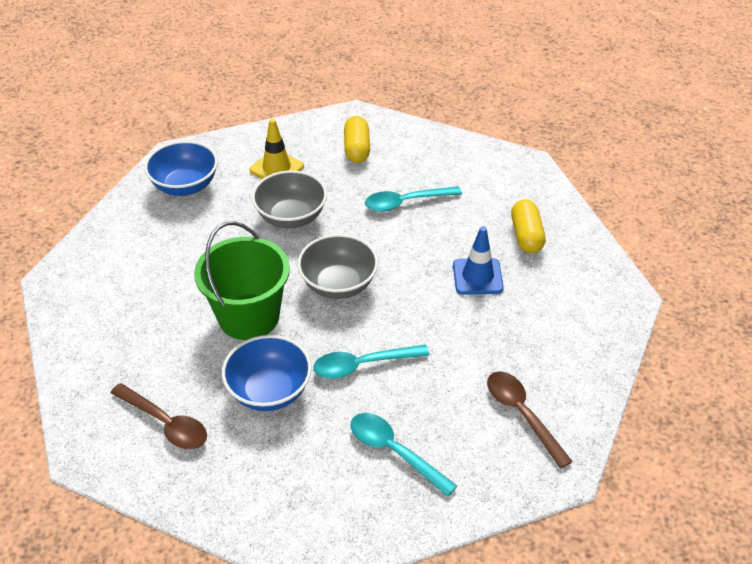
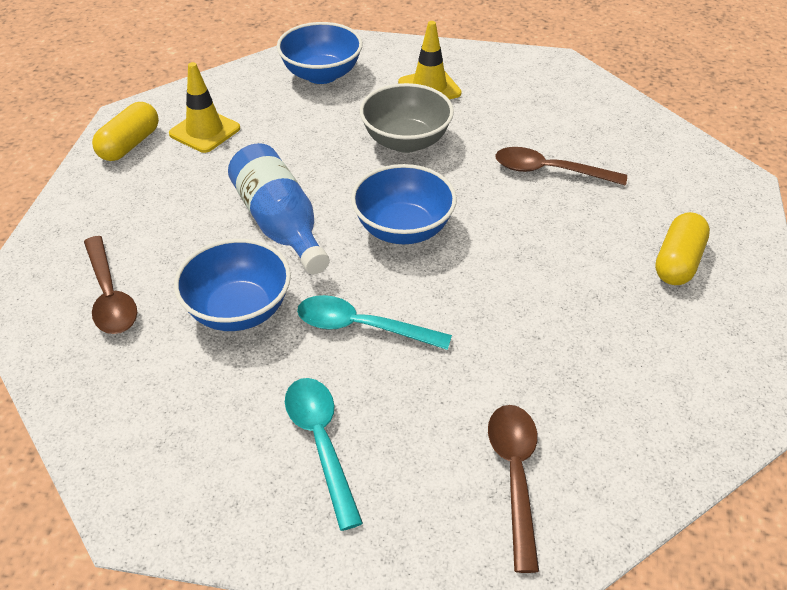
camera: 30 degrees right, 0 degrees up
green bucket [194,221,290,340] -> blue bottle [228,143,330,274]
grey bowl [298,234,378,299] -> blue bowl [351,164,457,244]
yellow capsule [344,116,370,163] -> yellow capsule moved to [92,102,159,161]
turquoise spoon [365,186,462,212] -> brown spoon [495,147,627,185]
blue traffic cone [453,226,504,295] -> none
none -> yellow traffic cone [169,62,240,153]

